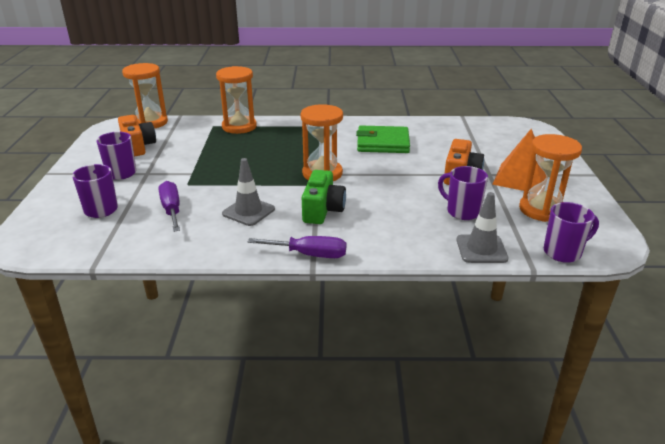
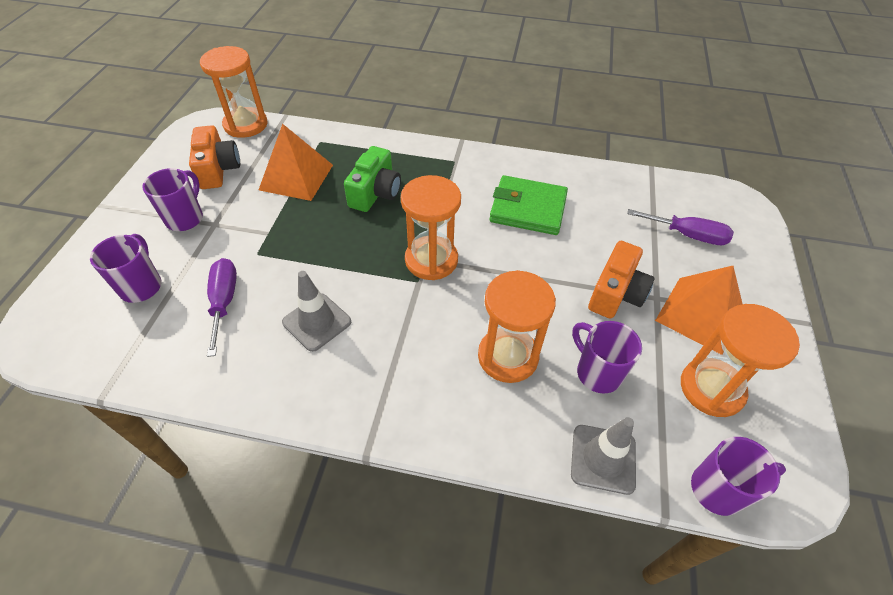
camera: 10 degrees right, 20 degrees up
orange hourglass [216,66,257,134] -> orange hourglass moved to [478,270,556,383]
purple screwdriver [248,236,346,258] -> purple screwdriver moved to [627,209,734,245]
green camera [302,170,346,224] -> green camera moved to [344,146,401,212]
none -> orange pyramid [259,124,333,201]

